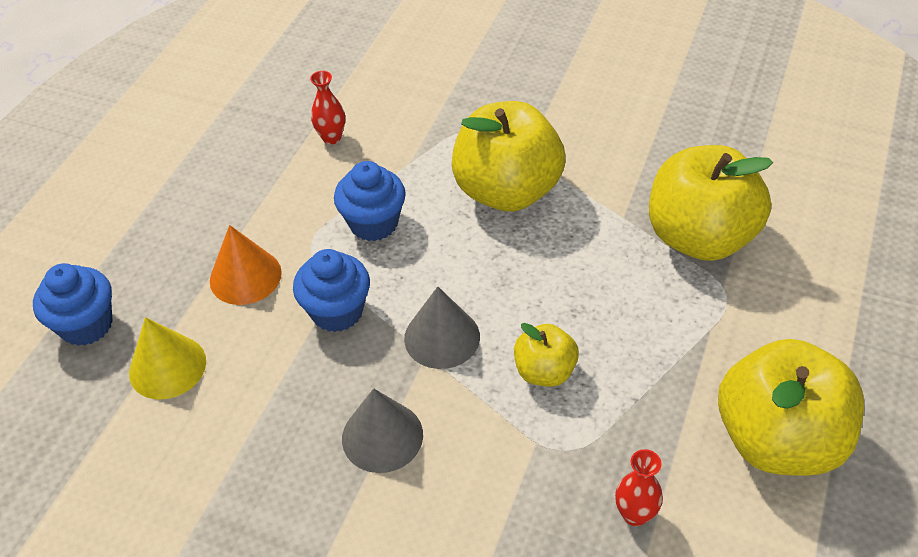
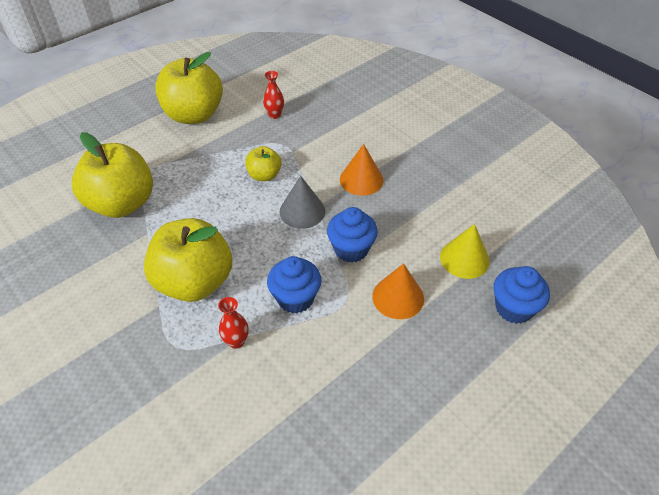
camera: 155 degrees left, 0 degrees up
red vase [310,71,345,144] -> red vase moved to [218,297,249,349]
grey cone [342,388,423,473] -> orange cone [340,144,384,196]

